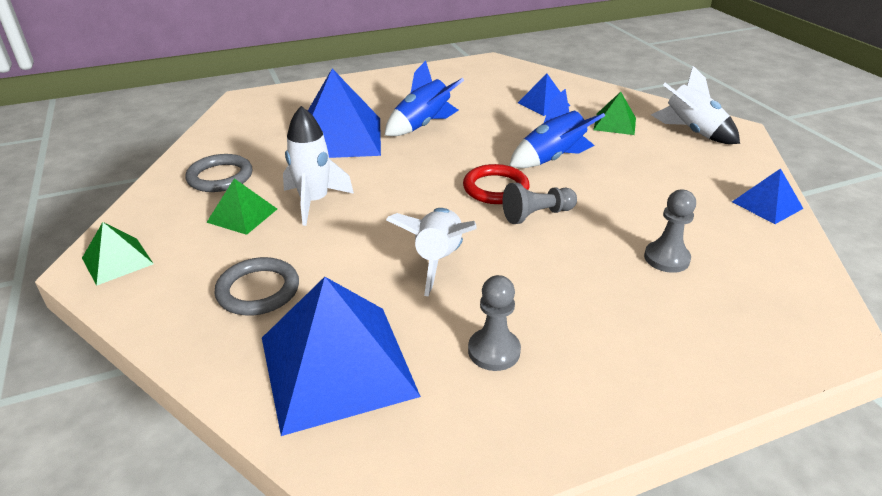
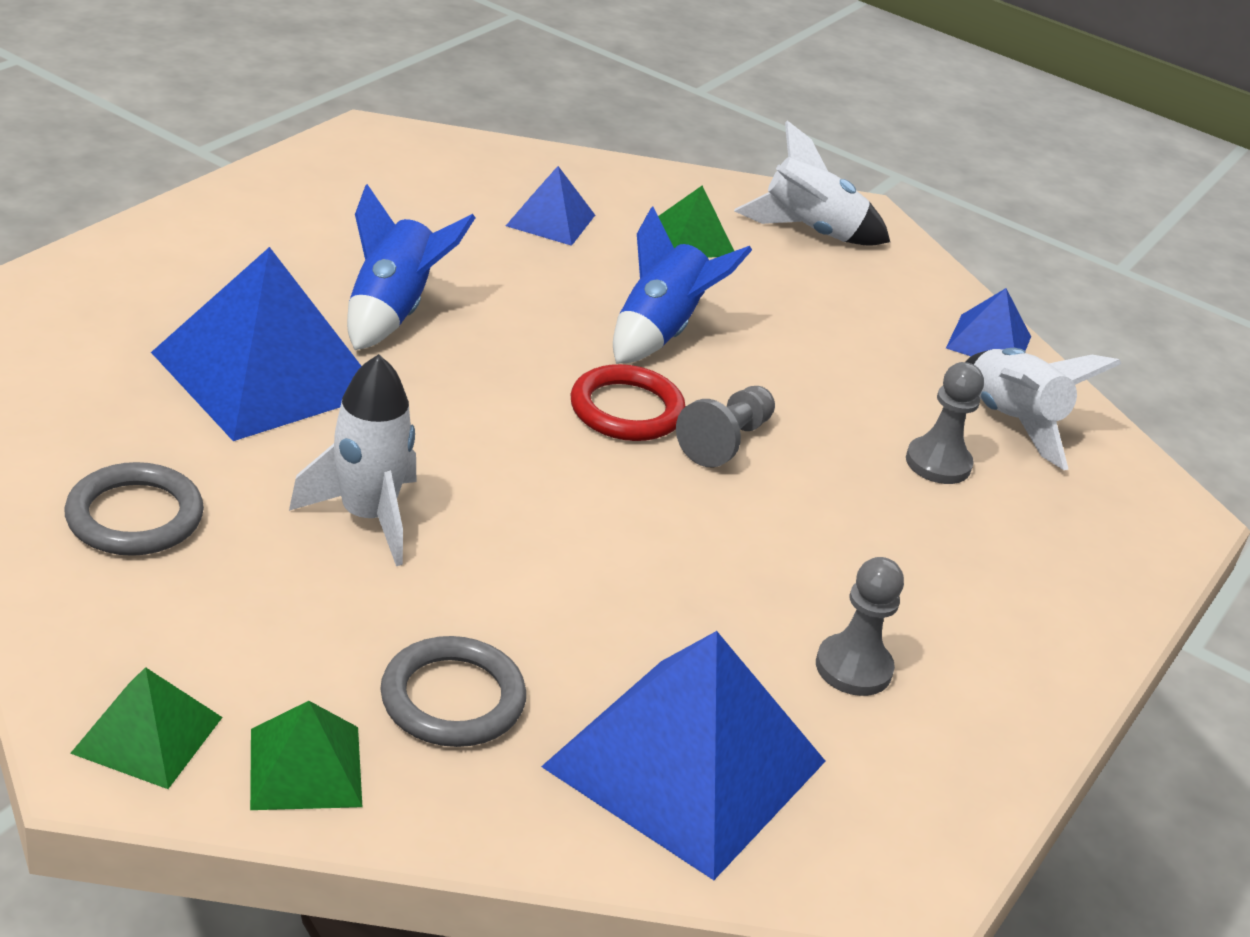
camera: 40 degrees left, 0 degrees up
green pyramid [206,178,277,235] -> green pyramid moved to [250,701,362,810]
white rocket [386,208,477,296] -> white rocket moved to [966,348,1121,470]

